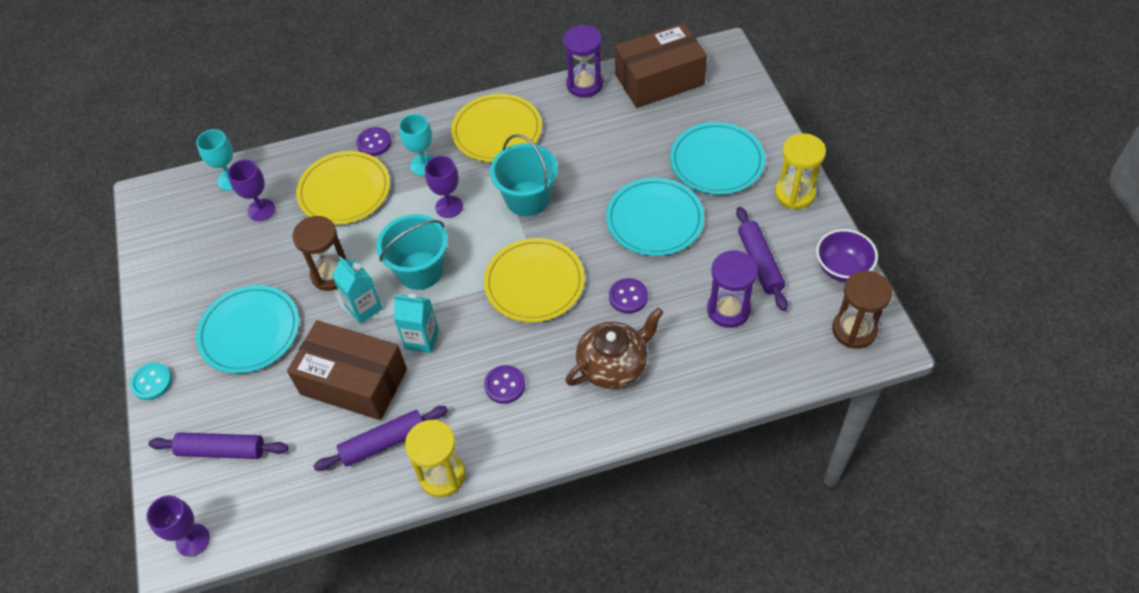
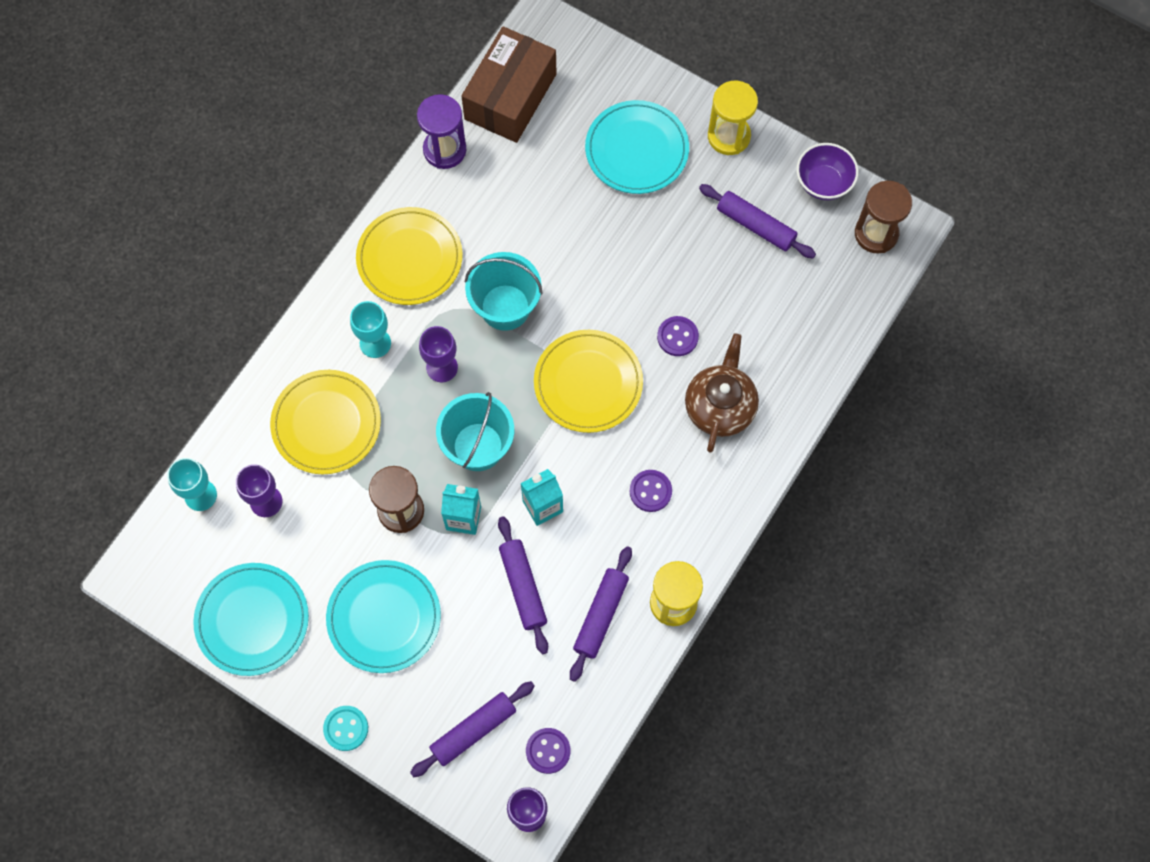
camera: 45 degrees left, 15 degrees up
brown box [287,320,407,420] -> purple rolling pin [498,516,548,654]
purple button [356,127,392,156] -> purple button moved to [526,728,570,774]
turquoise plate [606,178,704,256] -> turquoise plate moved to [193,563,309,676]
purple hourglass [707,250,758,328] -> none

